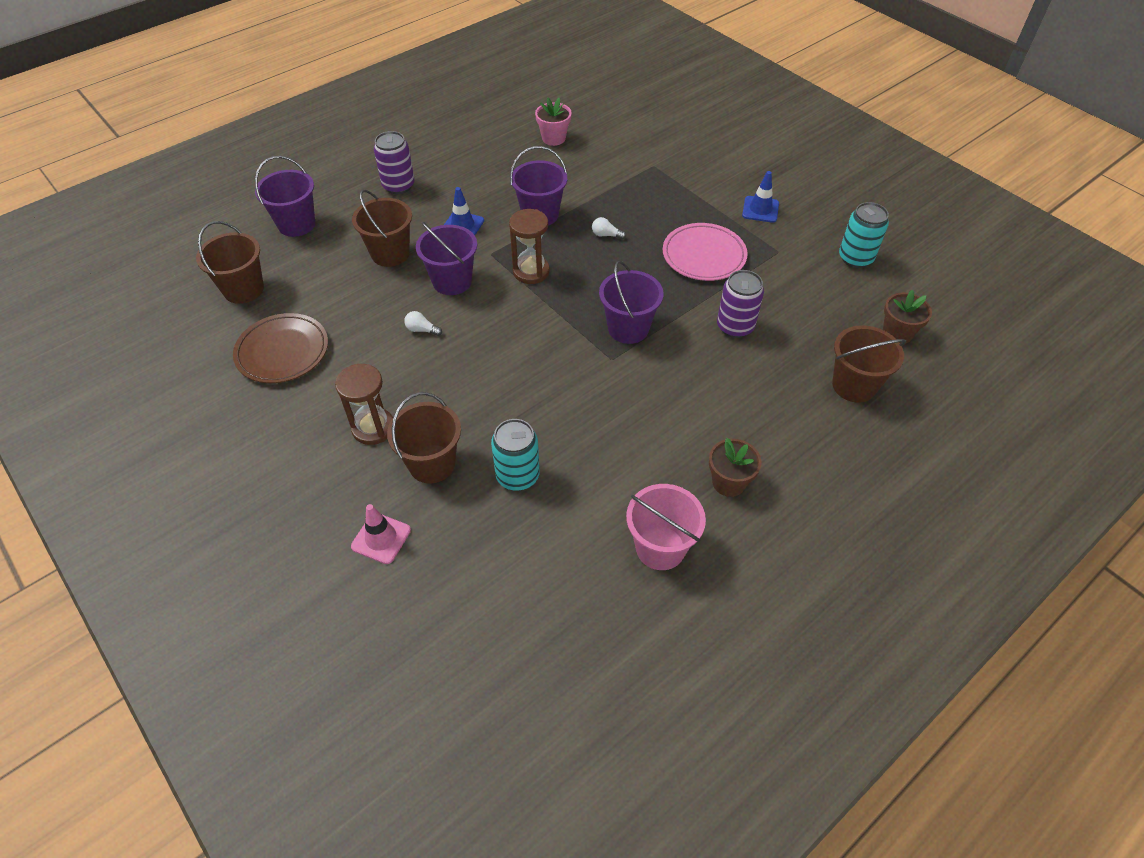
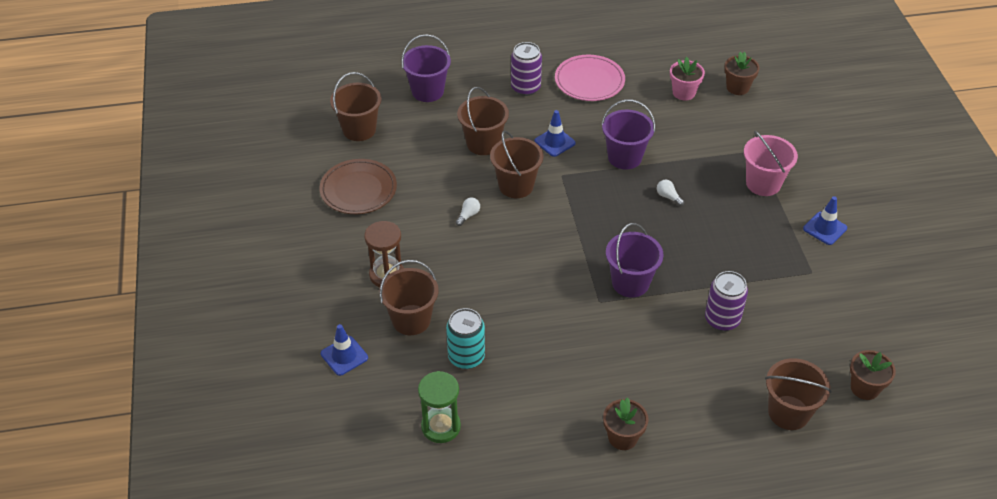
camera: 30 degrees right, 5 degrees down
pink traffic cone [351,504,411,564] -> blue traffic cone [321,324,368,376]
white light bulb [404,311,442,336] -> white light bulb turned 75 degrees clockwise [455,198,480,226]
purple bucket [416,222,477,295] -> brown bucket [490,130,543,198]
brown hourglass [509,209,550,284] -> none
pink bucket [626,484,706,570] -> pink bucket moved to [744,131,798,196]
pink plate [663,223,747,281] -> pink plate moved to [555,55,625,101]
turquoise can [839,202,889,268] -> none
none -> green hourglass [418,371,461,443]
none -> brown flower pot [724,51,760,95]

